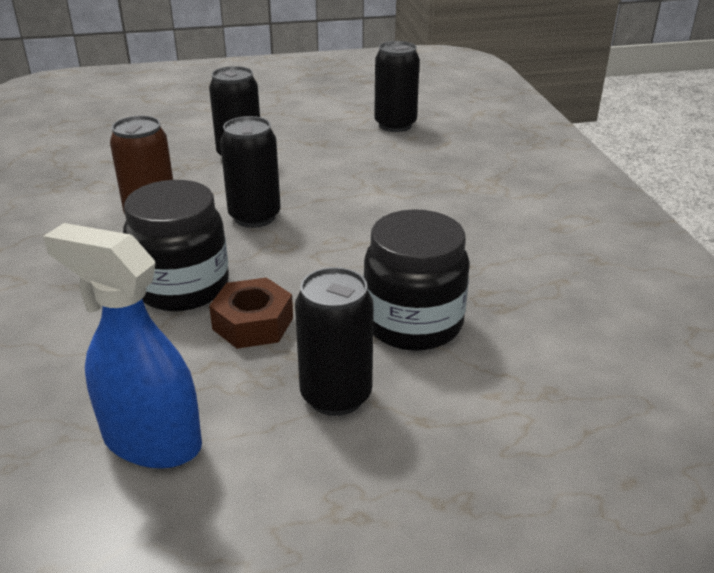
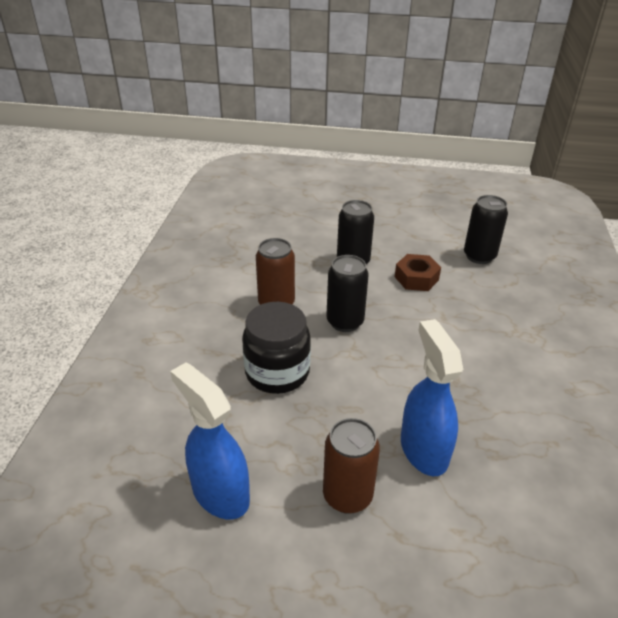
camera: 20 degrees right, 5 degrees up
brown nut [209,277,293,349] -> brown nut moved to [395,254,441,291]
black can [295,267,374,416] -> brown can [323,418,380,514]
black jar [363,209,470,351] -> blue spray bottle [401,319,463,476]

